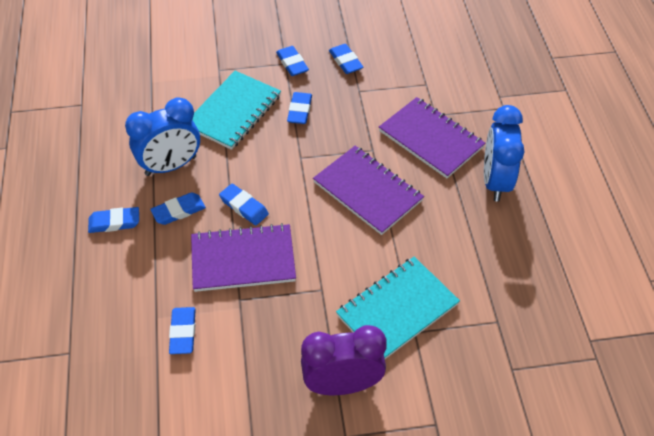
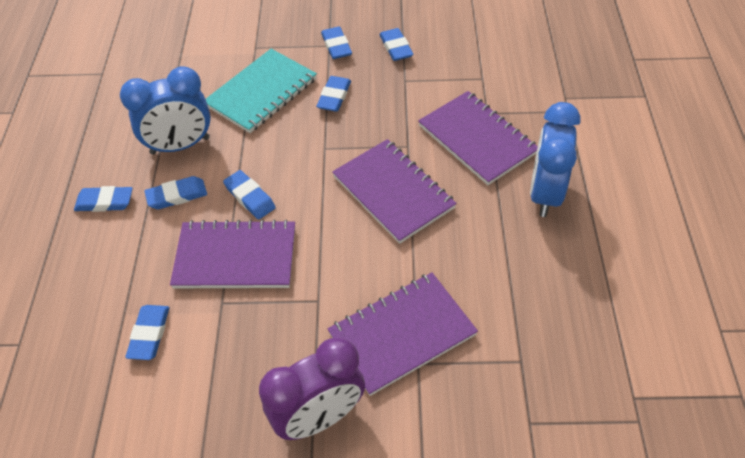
camera: 10 degrees right, 0 degrees up
purple clock [301,325,387,395] -> purple clock turned 150 degrees clockwise [259,337,365,440]
turquoise notebook [336,257,460,359] -> purple notebook [327,272,478,396]

